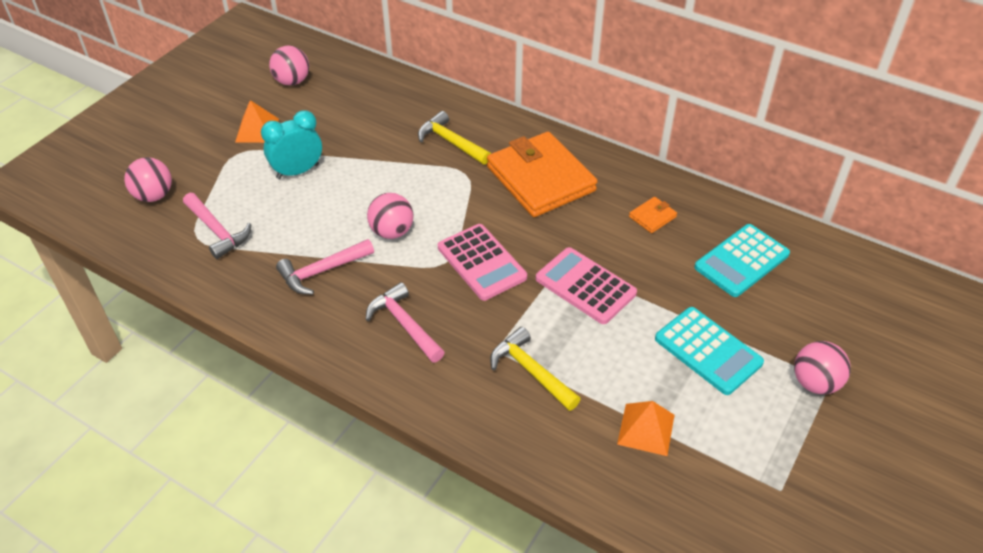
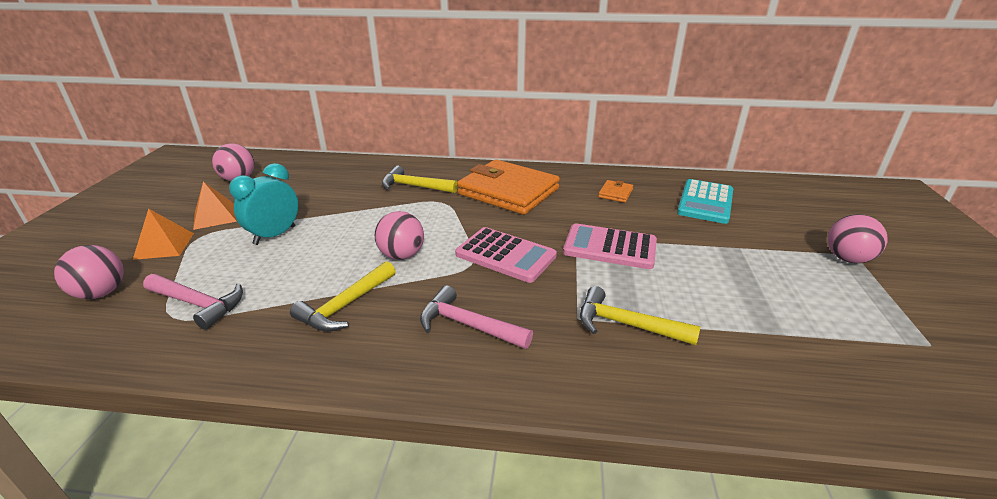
camera: 25 degrees left, 15 degrees down
pink hammer [276,239,374,294] -> yellow hammer [290,261,396,332]
orange pyramid [617,401,674,456] -> orange pyramid moved to [133,208,194,260]
turquoise calculator [655,307,764,395] -> none

